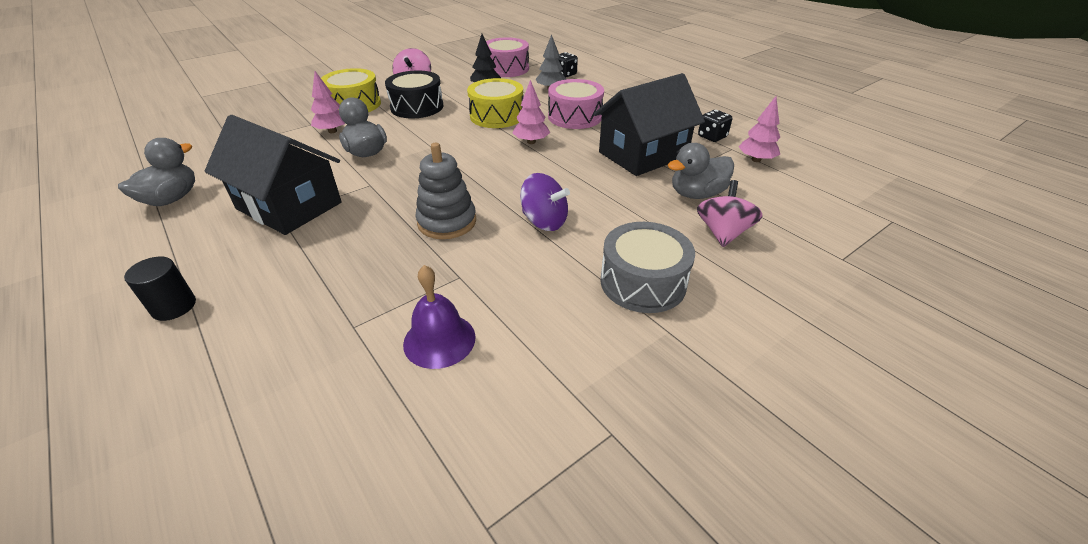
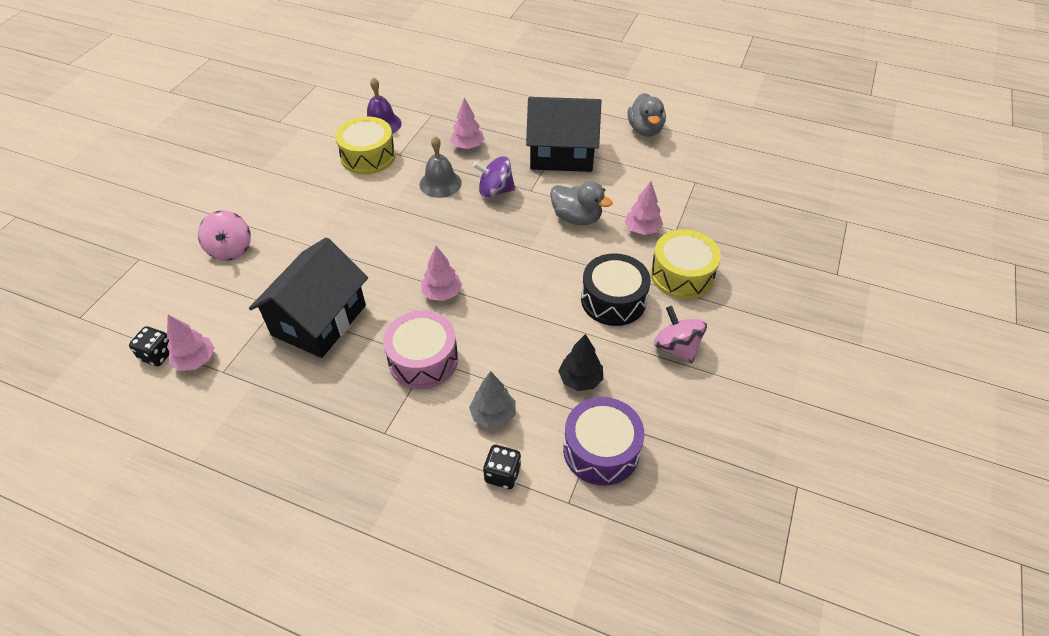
camera: 150 degrees right, 10 degrees up
black cylinder [124,257,196,321] -> none
grey stacking toy [415,143,476,239] -> grey bell [420,136,462,198]
yellow drum [467,78,523,128] -> yellow drum moved to [335,116,396,175]
pink drum [486,37,529,77] -> purple drum [563,397,645,486]
purple spinning top [520,173,570,231] -> purple spinning top moved to [473,156,515,198]
grey drum [600,222,695,313] -> none
grey duck [668,143,734,199] -> none
black dice [698,110,732,142] -> black dice moved to [129,326,169,366]
none -> pink tree [450,98,484,149]

